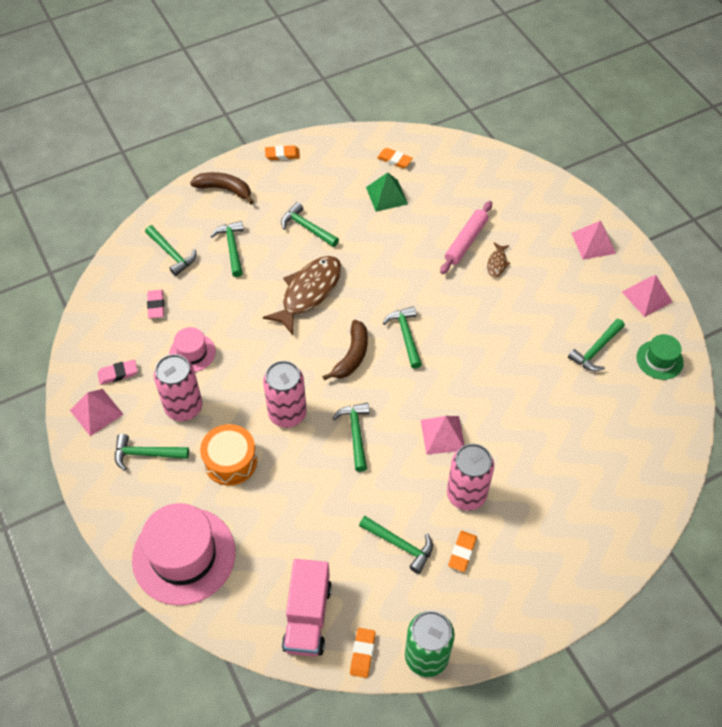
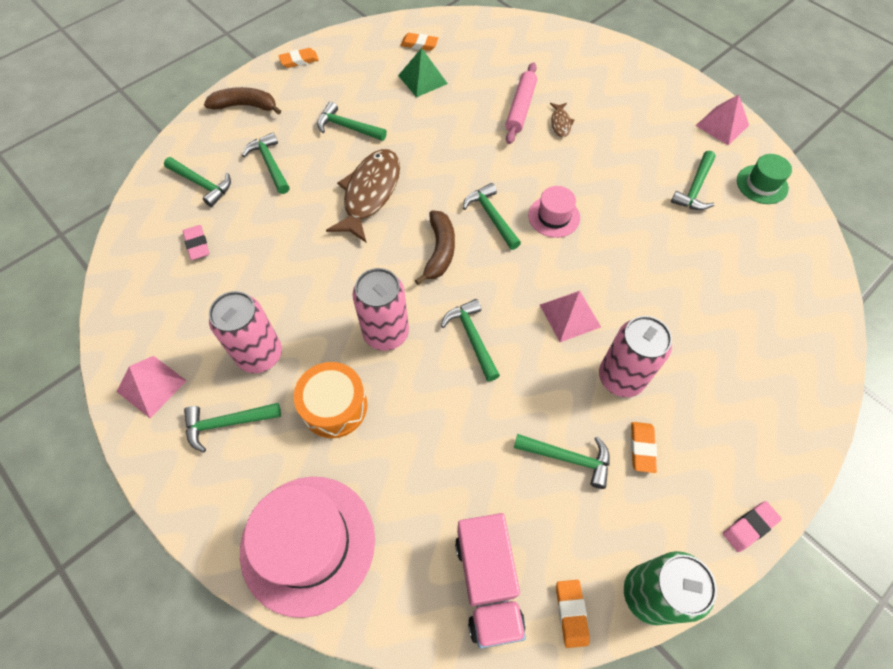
camera: 15 degrees left, 5 degrees up
pink eraser [97,360,138,385] -> pink eraser moved to [723,501,782,552]
pink hat [169,327,216,372] -> pink hat moved to [528,186,580,238]
pink pyramid [572,220,616,260] -> none

